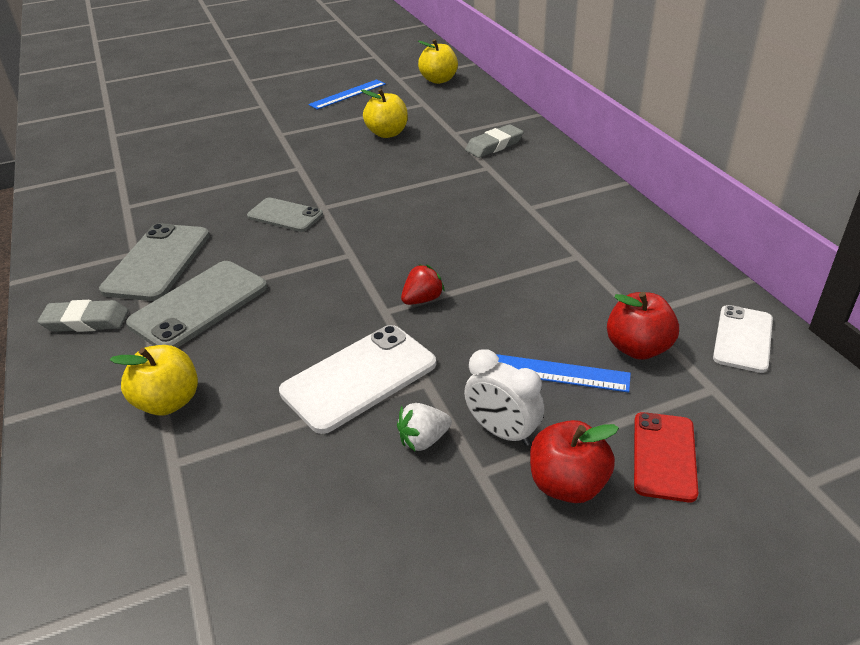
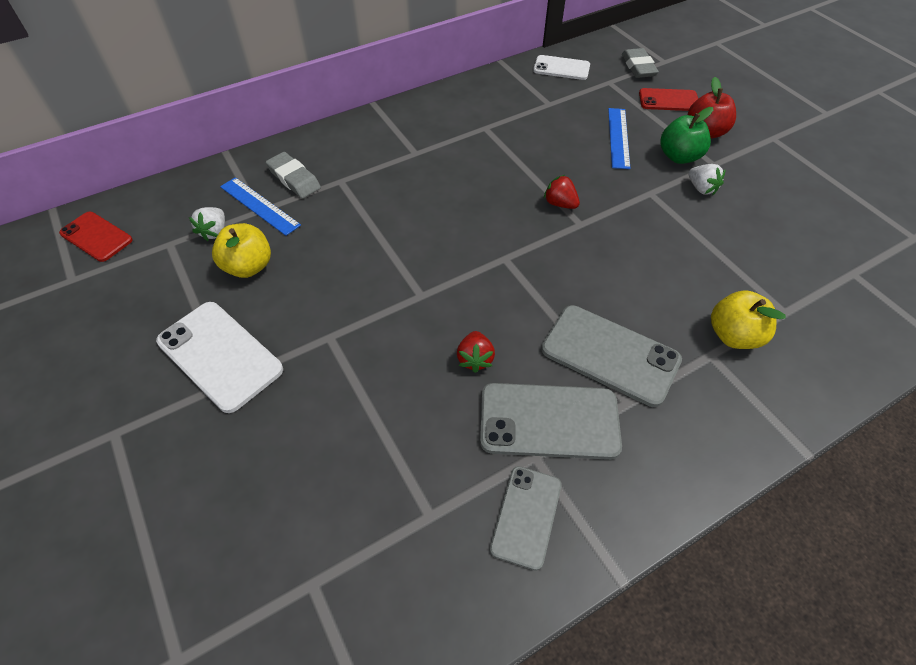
camera: 100 degrees left, 15 degrees up
grey eraser [38,300,128,332] -> grey eraser moved to [622,48,659,78]
grey phone [247,197,323,232] -> grey phone moved to [490,466,562,571]
white phone [279,325,436,434] -> white phone moved to [156,302,283,413]
blue ruler [308,79,386,110] -> blue ruler moved to [220,177,301,236]
yellow apple [418,39,458,84] -> red phone [59,212,133,262]
white clock [464,349,544,446] -> green apple [660,107,713,164]
red apple [607,292,679,360] -> none
none -> white strawberry [189,207,225,241]
none -> red strawberry [457,331,495,373]

